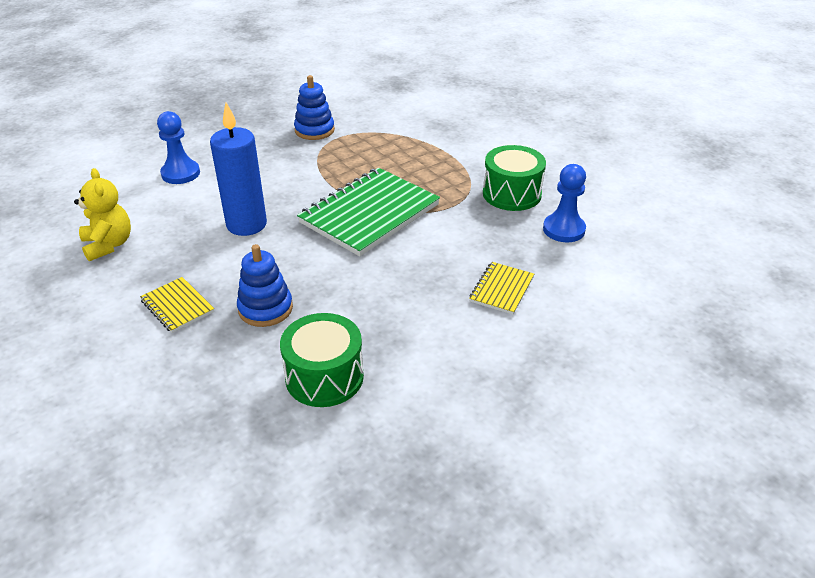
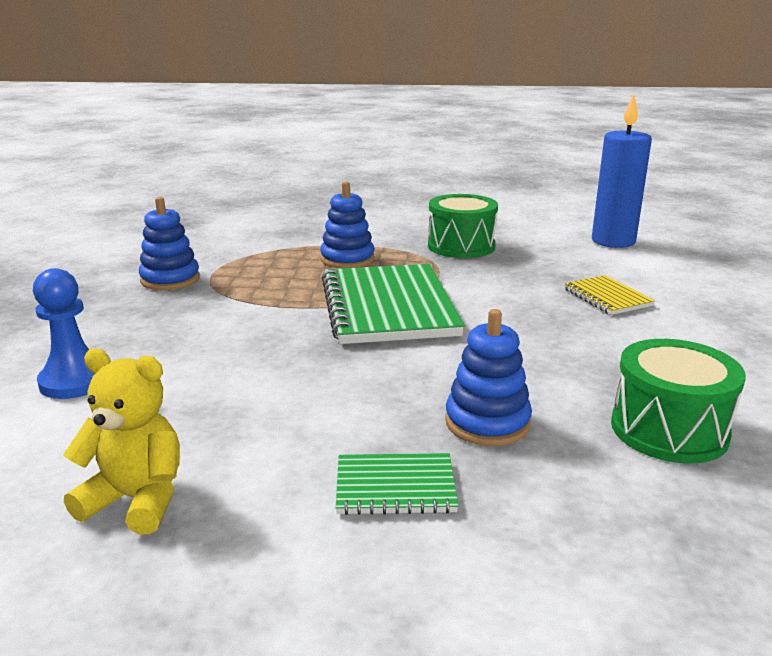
camera: 50 degrees left, 15 degrees down
yellow notebook [140,277,214,333] -> green notebook [336,453,458,515]
blue candle [210,103,267,236] -> blue candle moved to [592,94,652,248]
blue pawn [543,164,586,242] -> none
none -> blue stacking toy [320,181,375,269]

